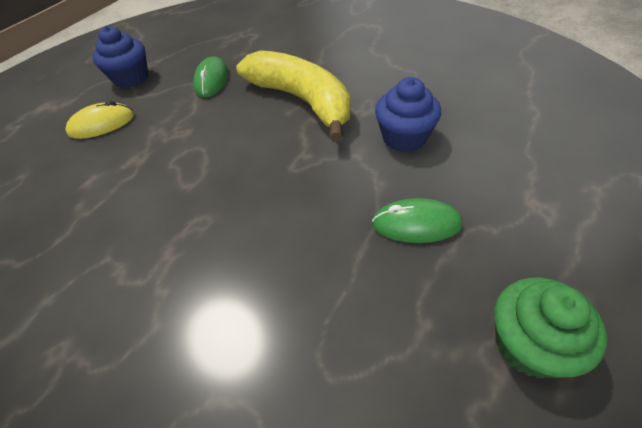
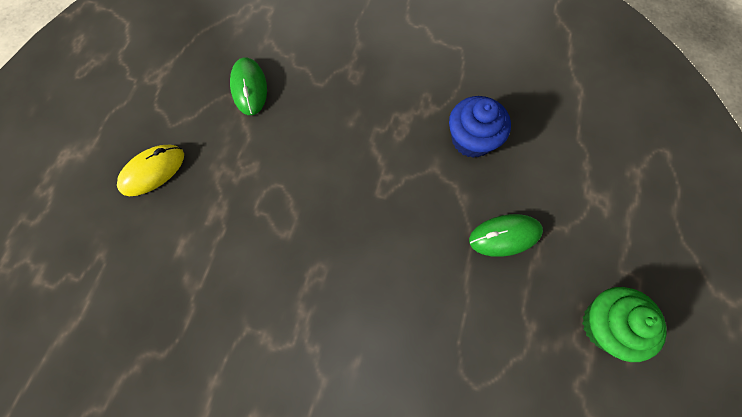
camera: 20 degrees left, 20 degrees up
blue cupcake [93,26,148,88] -> none
yellow banana [236,50,350,142] -> none

